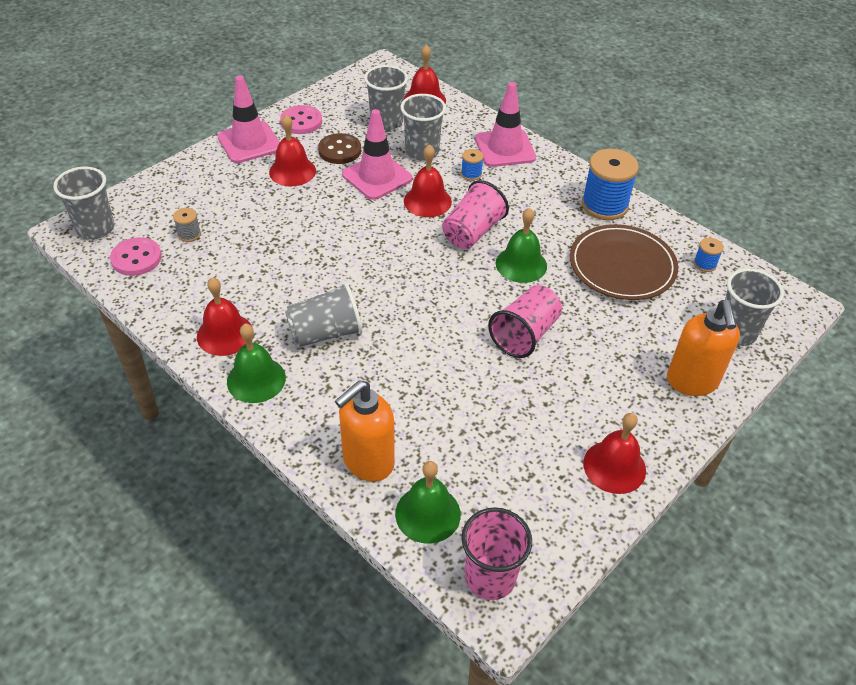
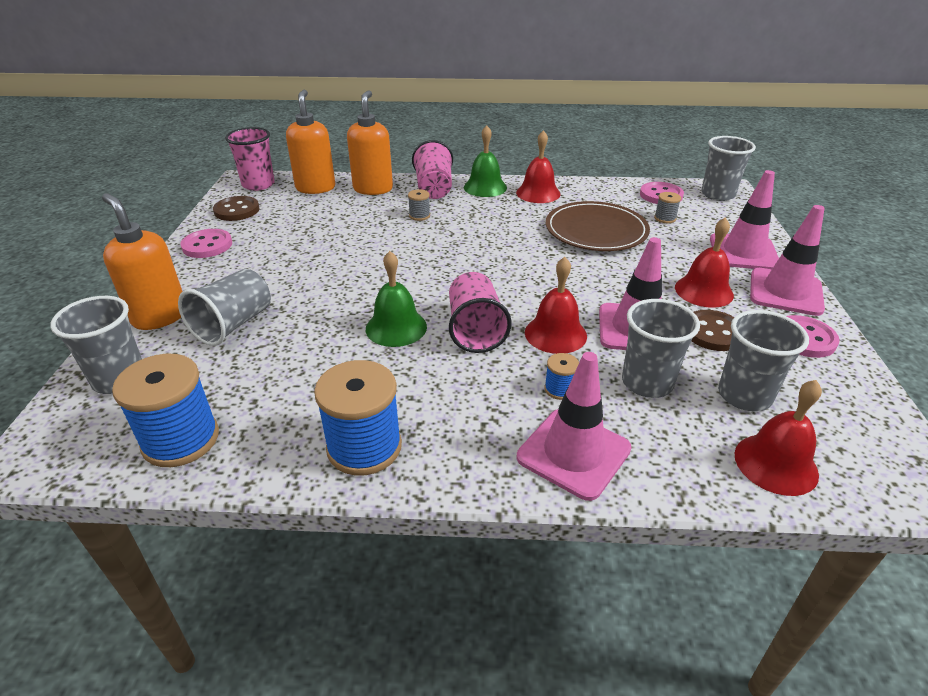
camera: 140 degrees right, 10 degrees down
grey cup [285,282,363,347] -> grey cup moved to [178,269,271,346]
green bell [395,461,461,544] -> orange soap dispenser [286,90,335,194]
pink cup [488,285,562,358] -> pink cup moved to [412,140,453,199]
brown plate [570,224,678,300] -> brown plate moved to [546,201,650,251]
red bell [583,413,646,494] -> pink button [180,229,232,258]
blue spool [694,238,724,272] -> blue spool [112,354,219,467], size x2.16
none -> brown button [213,196,260,221]
none -> grey spool [408,189,430,221]
none -> pink traffic cone [710,170,779,269]

